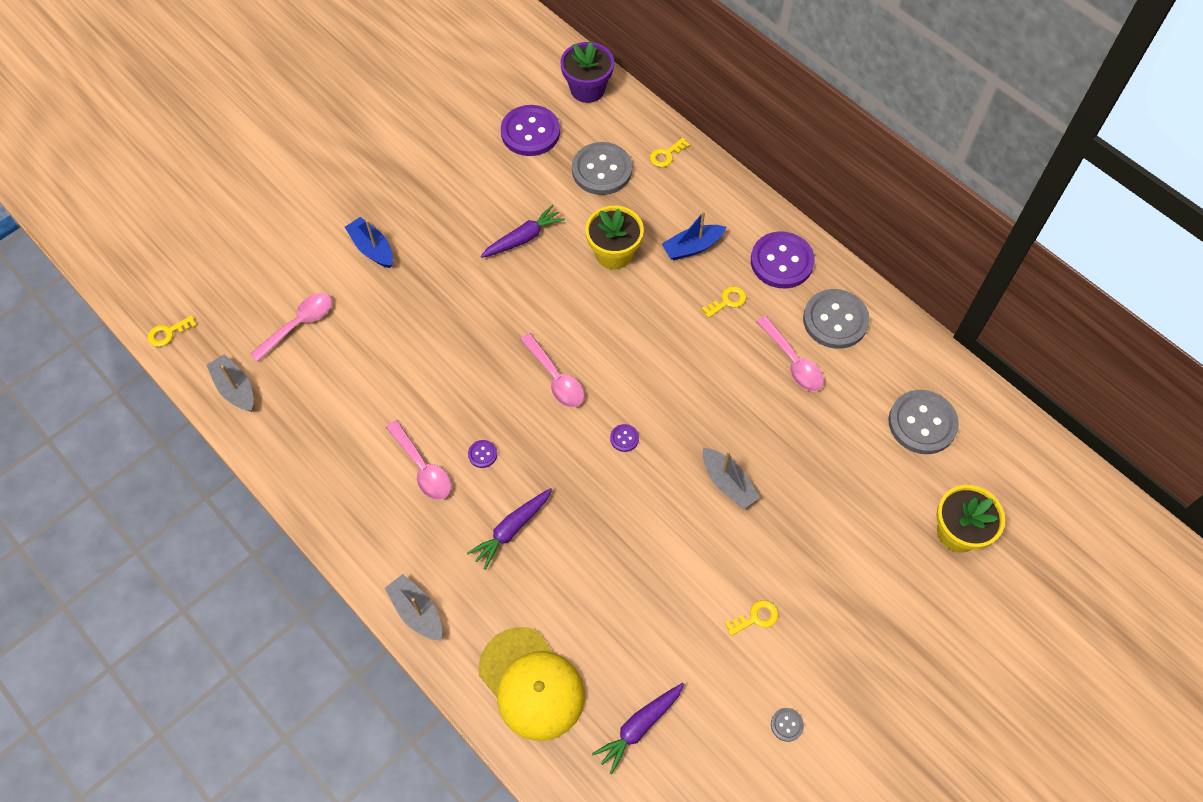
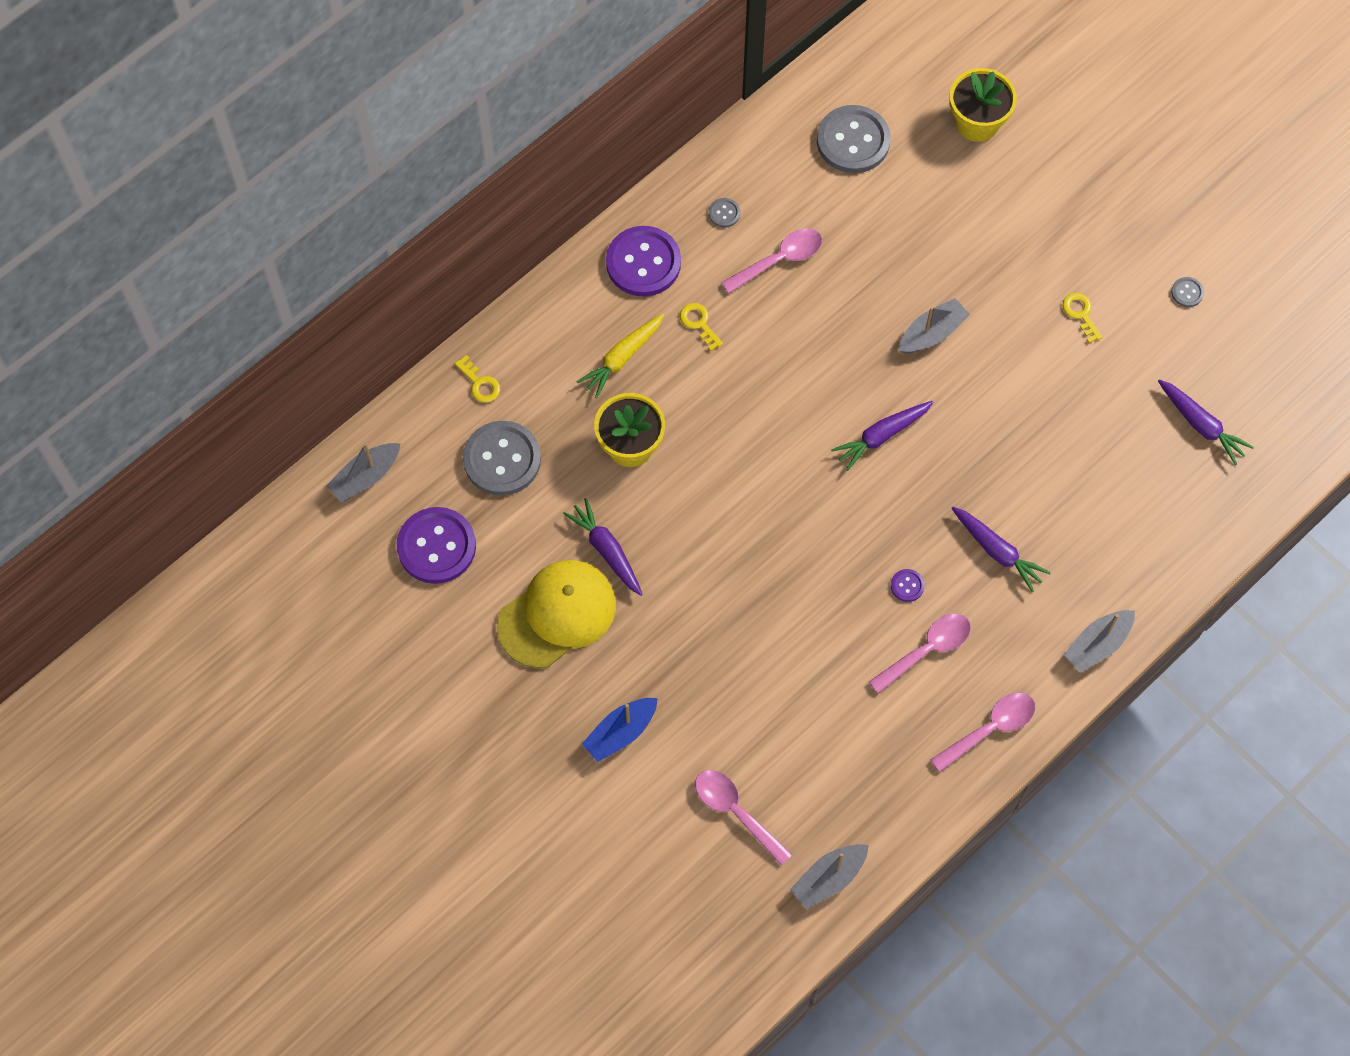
camera: 90 degrees left, 5 degrees up
yellow key [148,315,197,347] -> none
yellow cap [479,627,585,741] -> yellow cap moved to [497,560,616,668]
pink spoon [520,333,584,407] -> pink spoon moved to [930,693,1035,772]
purple flower pot [561,42,614,103] -> grey boat [326,443,401,502]
purple button [610,424,639,452] -> purple carrot [831,401,934,471]
blue boat [662,211,726,260] -> yellow carrot [577,314,664,399]
grey button [803,289,870,349] -> grey button [709,198,740,227], size x0.42

